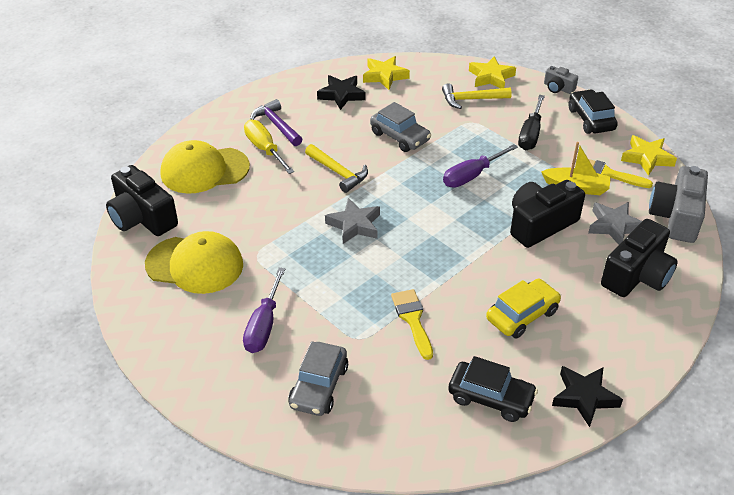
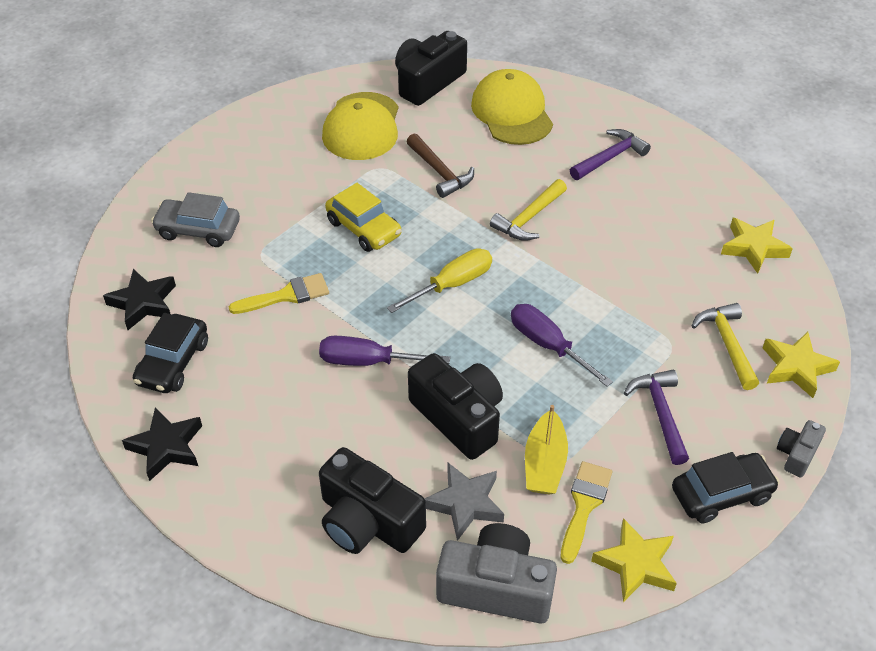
camera: 85 degrees right, 5 degrees up
purple screwdriver [243,268,285,353] -> purple screwdriver moved to [319,336,450,366]
yellow screwdriver [244,120,294,174] -> yellow screwdriver moved to [387,248,492,313]
black star [317,75,366,110] -> black star moved to [103,269,176,330]
grey star [325,198,380,244] -> none
grey car [370,102,431,152] -> none
yellow car [486,279,561,339] -> yellow car moved to [325,183,402,252]
black screwdriver [518,95,545,150] -> purple hammer [624,370,689,465]
none -> brown hammer [407,133,474,198]

